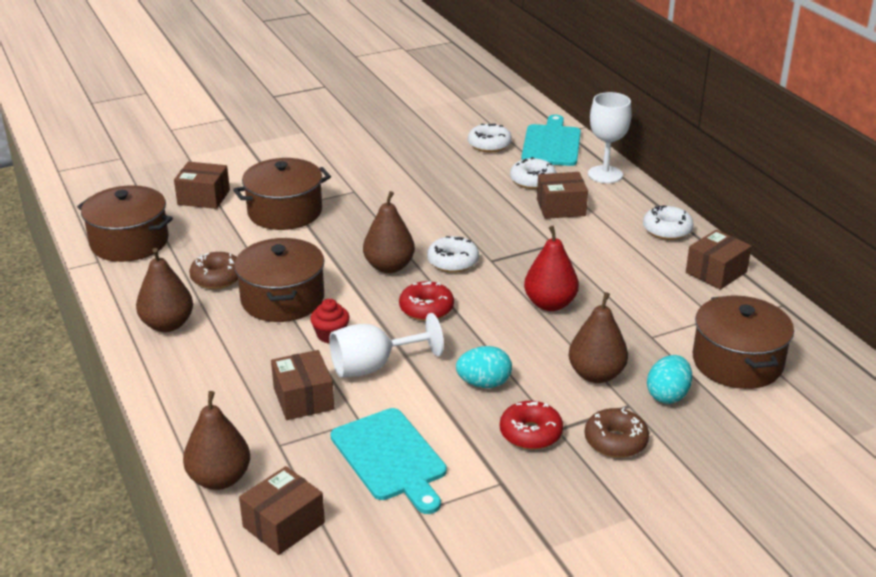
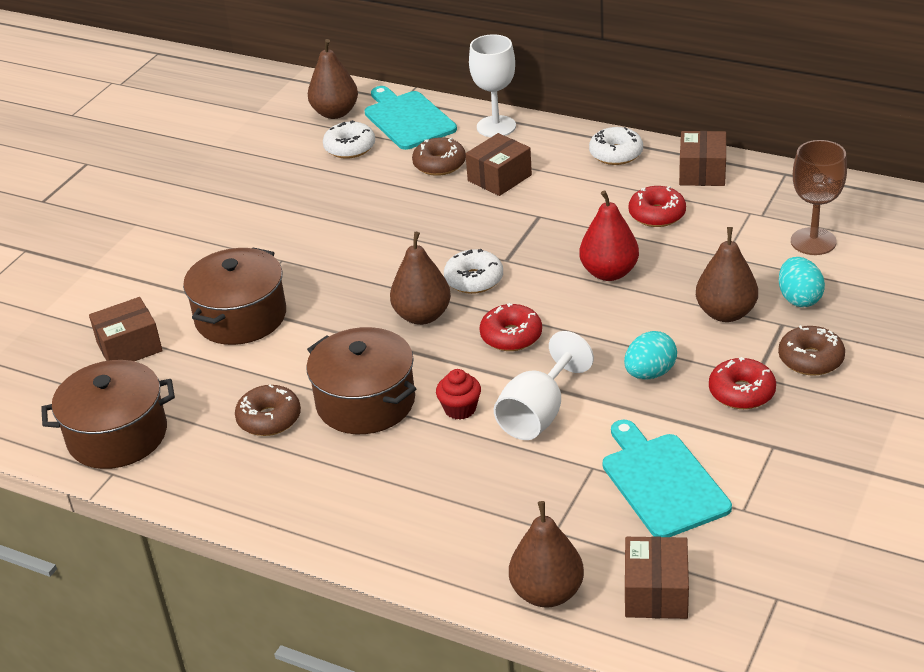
camera: 35 degrees left, 5 degrees up
brown pear [136,248,193,332] -> brown pear moved to [308,39,358,119]
brown box [271,350,334,420] -> none
turquoise cutting board [331,408,447,514] -> turquoise cutting board turned 135 degrees counterclockwise [603,420,732,537]
white donut [510,157,557,189] -> brown donut [412,137,466,176]
brown pot [693,295,794,389] -> brown goblet [791,140,847,255]
none -> red donut [629,186,686,227]

